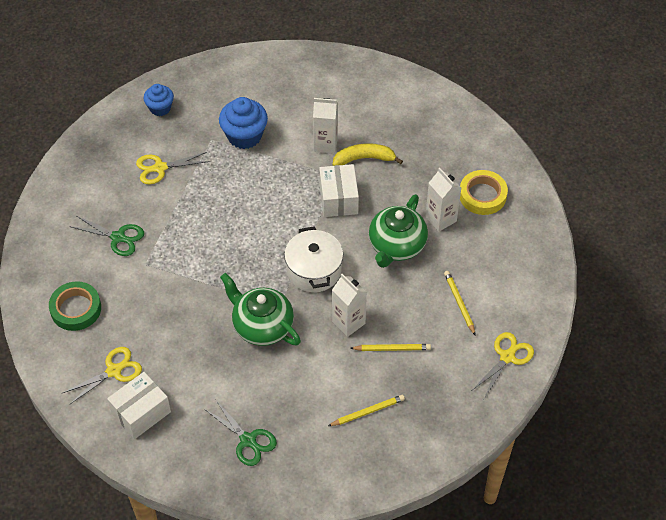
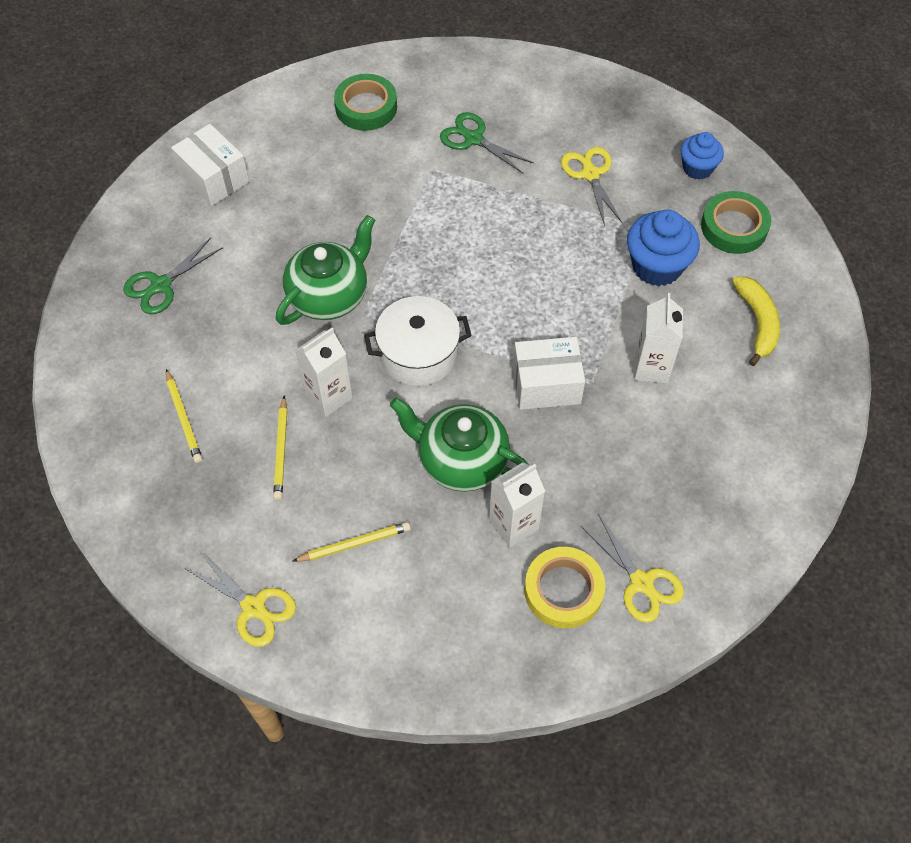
camera: 90 degrees right, 5 degrees up
yellow scissors [62,347,142,405] -> yellow scissors moved to [581,514,684,623]
green scissors [69,216,144,256] -> green scissors turned 105 degrees clockwise [440,112,534,173]
yellow banana [333,143,403,166] -> yellow banana moved to [732,277,780,366]
none -> green tape [701,191,771,254]

